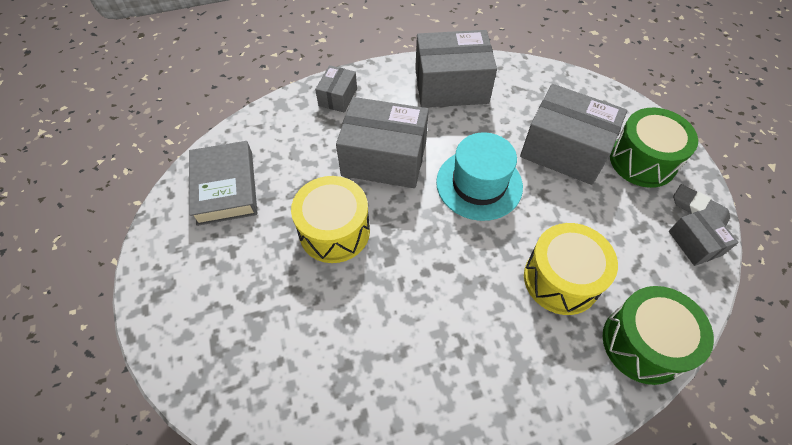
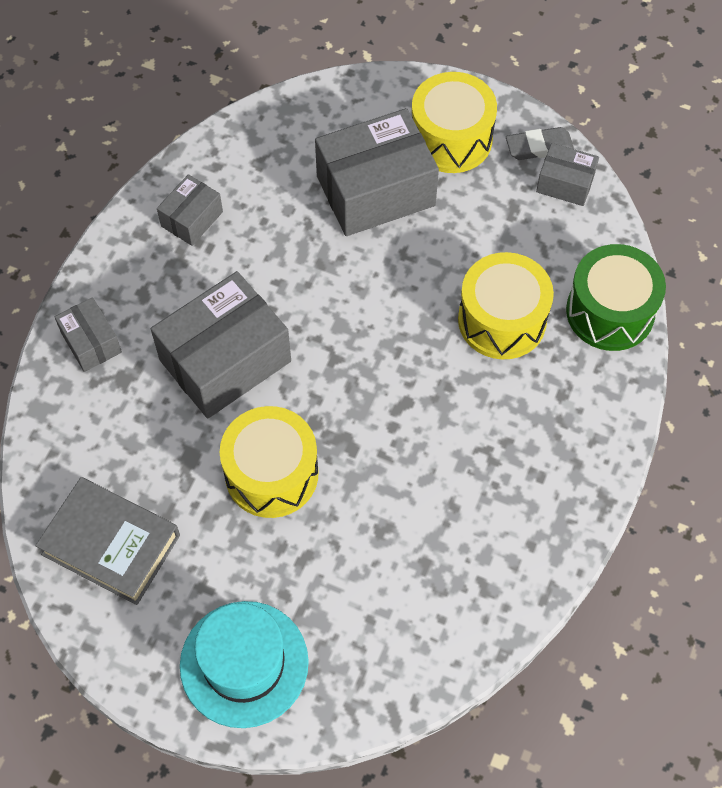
camera: 50 degrees left, 5 degrees up
grey box [415,30,497,108] -> grey box [157,174,223,246], size x0.51
turquoise hat [436,132,523,221] -> turquoise hat moved to [180,601,309,728]
green drum [610,108,698,188] -> yellow drum [412,72,497,173]

